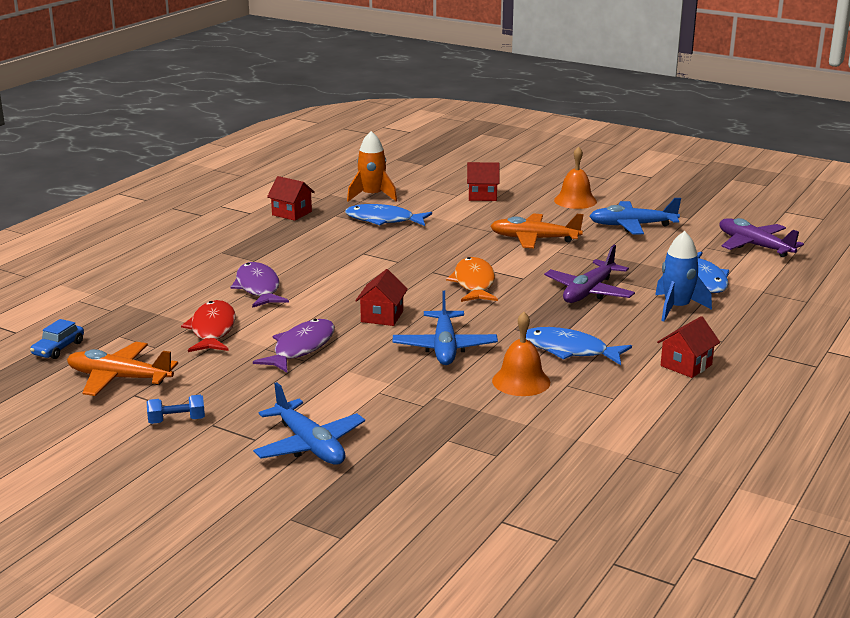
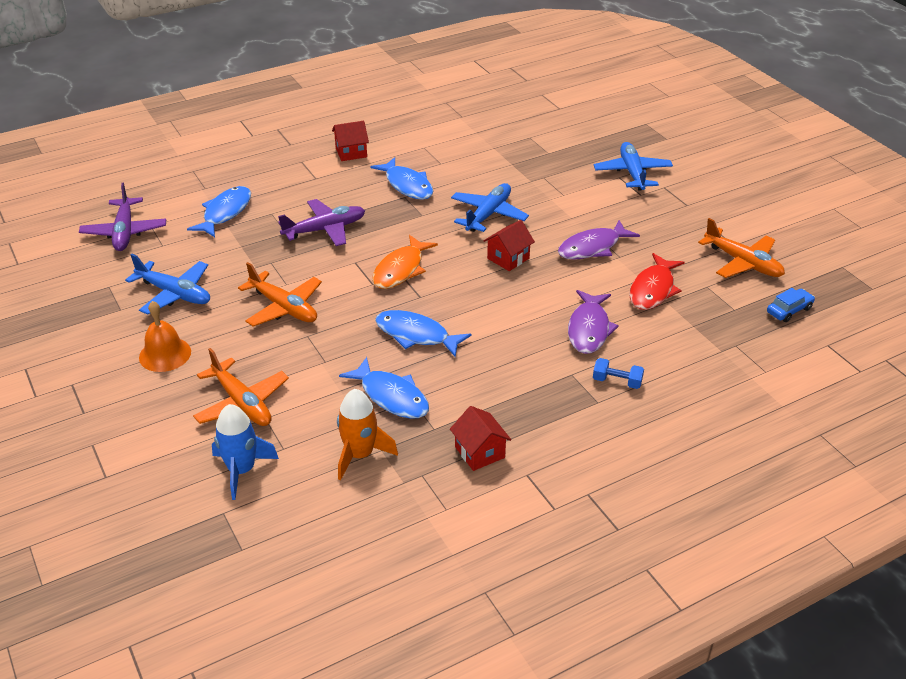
camera: 150 degrees left, 15 degrees up
blue dumbbell [147,395,205,424] -> blue dumbbell moved to [593,358,644,389]
red house [467,162,499,201] -> orange plane [193,348,289,426]
orange bell [492,312,550,396] -> none
blue rocket [655,231,712,321] -> blue rocket moved to [212,404,279,500]
none -> blue fish [375,310,472,357]

